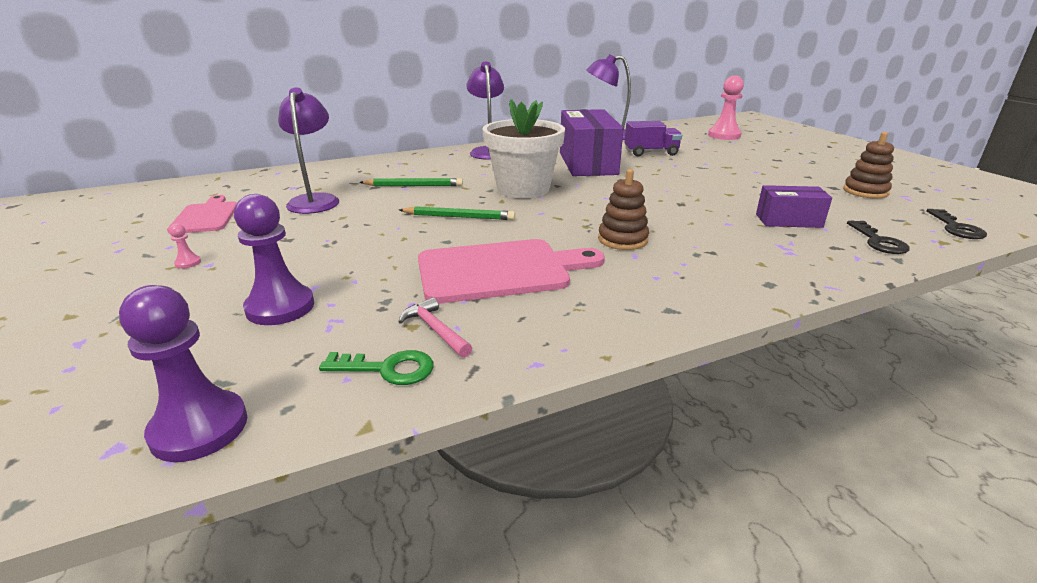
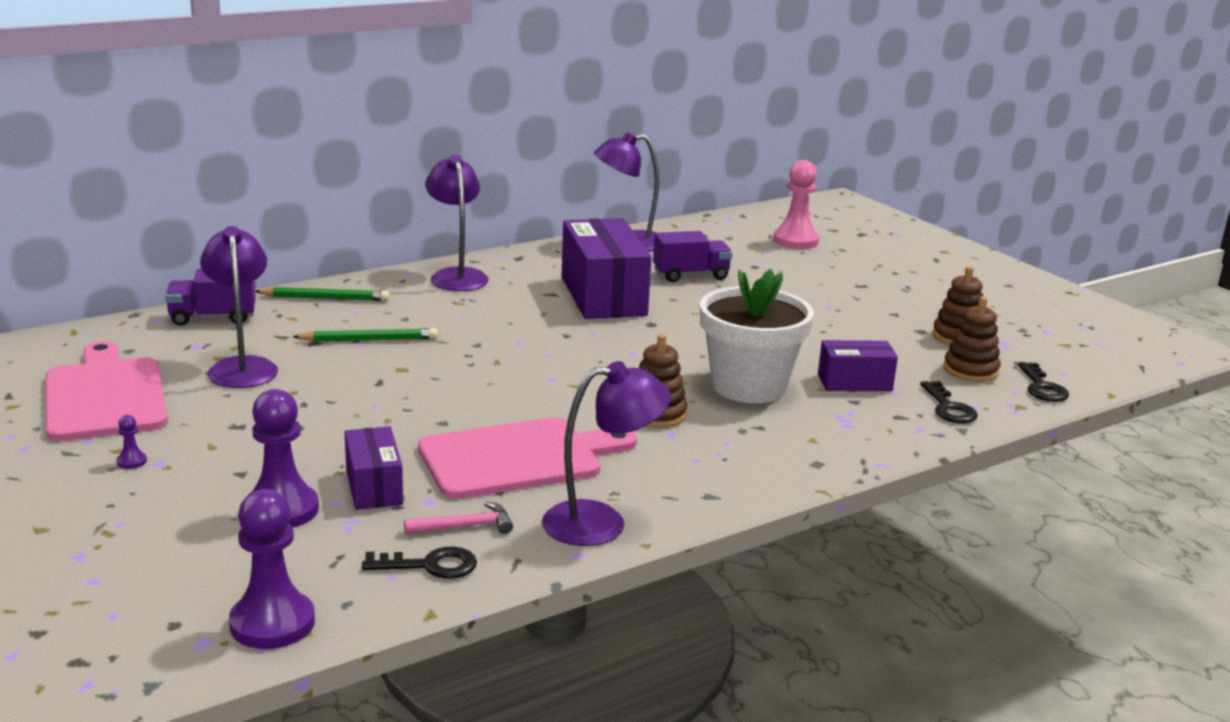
camera: 10 degrees left, 5 degrees down
pink cutting board [167,195,237,234] -> pink cutting board [45,341,168,441], size x1.65
pink pawn [169,224,201,269] -> purple pawn [116,415,147,469]
green key [319,350,434,385] -> black key [362,547,477,579]
green pencil [399,206,515,220] -> green pencil moved to [255,287,389,301]
pink hammer [399,297,472,358] -> pink hammer turned 120 degrees clockwise [404,502,513,535]
white flower pot [482,99,565,198] -> white flower pot moved to [700,269,814,403]
none -> purple truck [165,269,256,326]
none -> purple box [345,426,403,510]
none -> purple lamp [542,361,671,546]
none -> brown stacking toy [943,297,1001,382]

